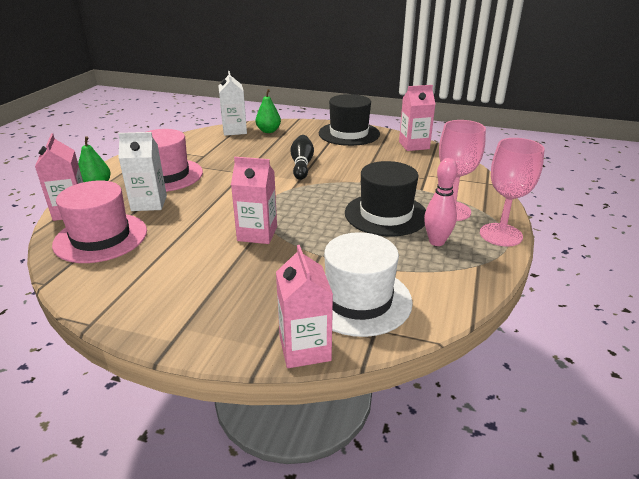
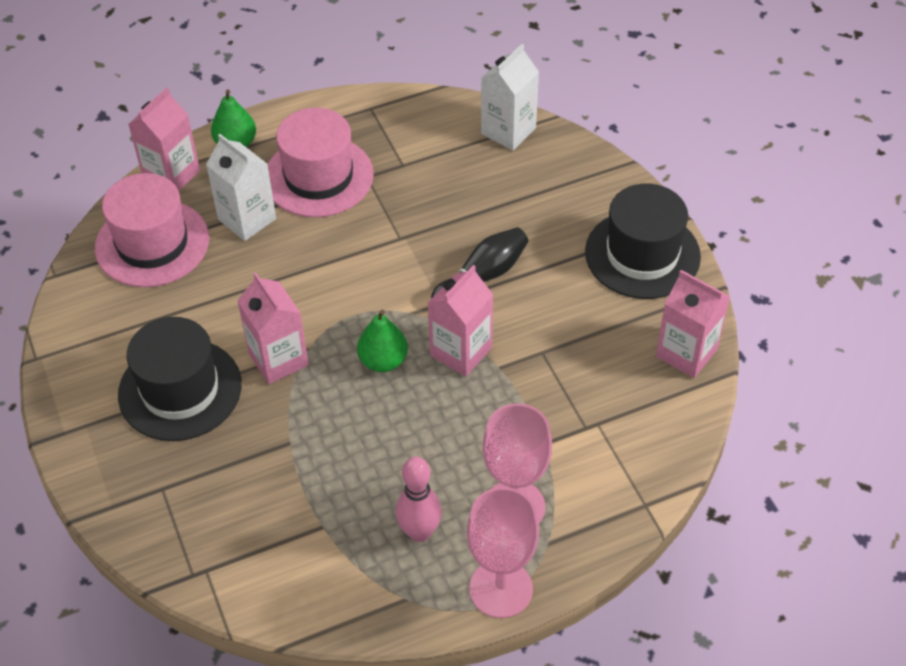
camera: 50 degrees right, 20 degrees up
green pear [256,89,281,133] -> green pear moved to [357,310,408,372]
pink carton [276,245,333,368] -> pink carton moved to [428,265,493,377]
white hat [324,232,413,337] -> none
black hat [345,161,426,236] -> black hat moved to [118,317,242,441]

